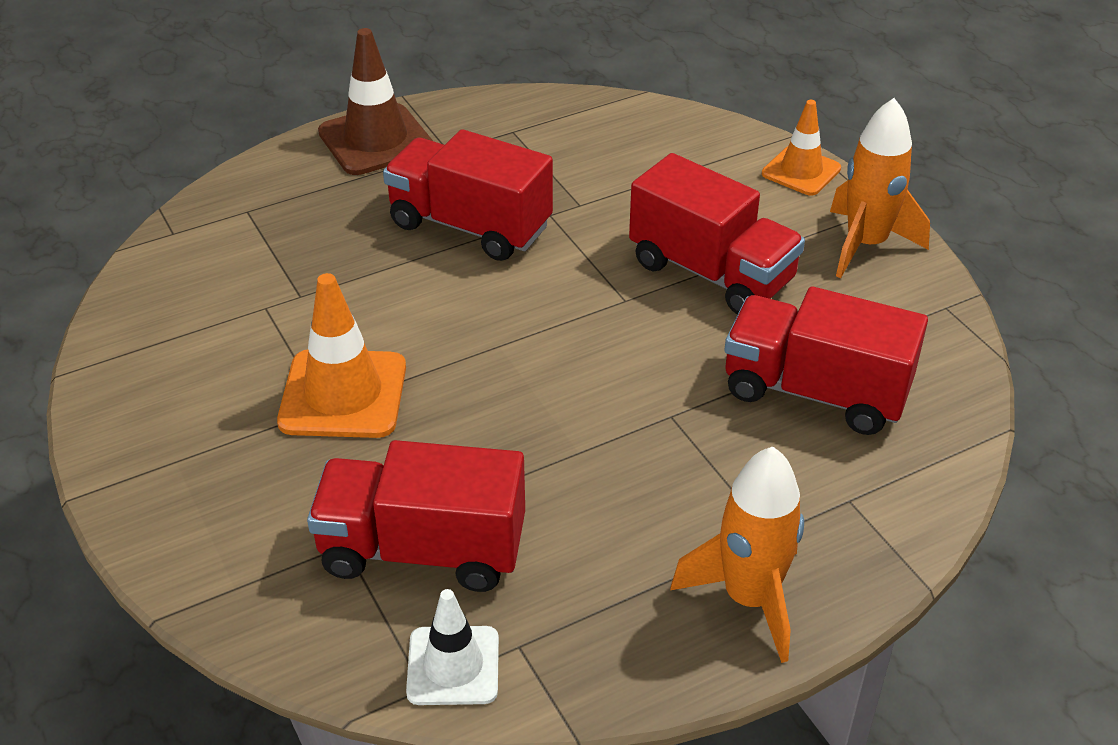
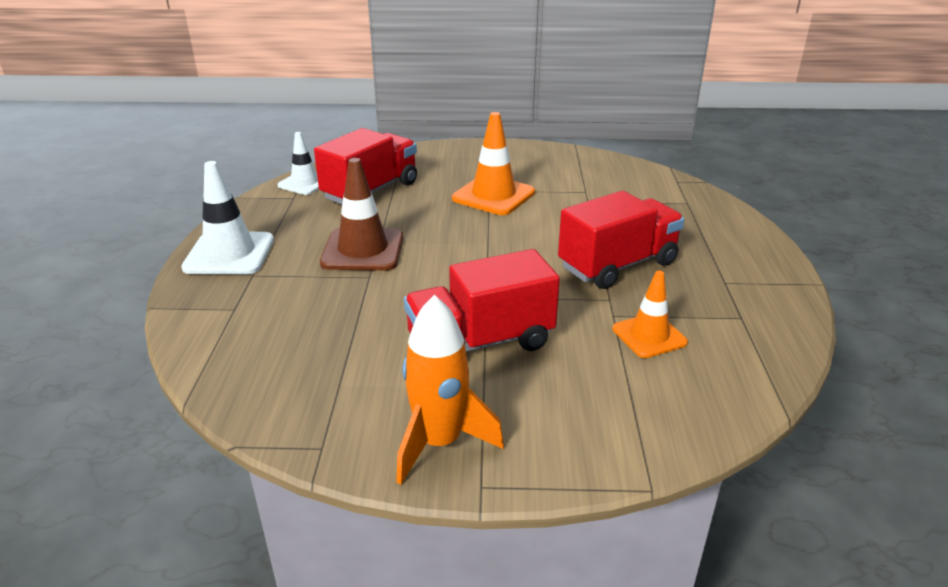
camera: 120 degrees right, 10 degrees down
brown traffic cone [318,28,433,175] -> brown traffic cone moved to [320,158,403,271]
orange rocket [670,447,804,663] -> white traffic cone [181,161,274,274]
red truck [725,287,928,435] -> none
orange traffic cone [762,100,841,196] -> orange traffic cone moved to [612,271,688,358]

